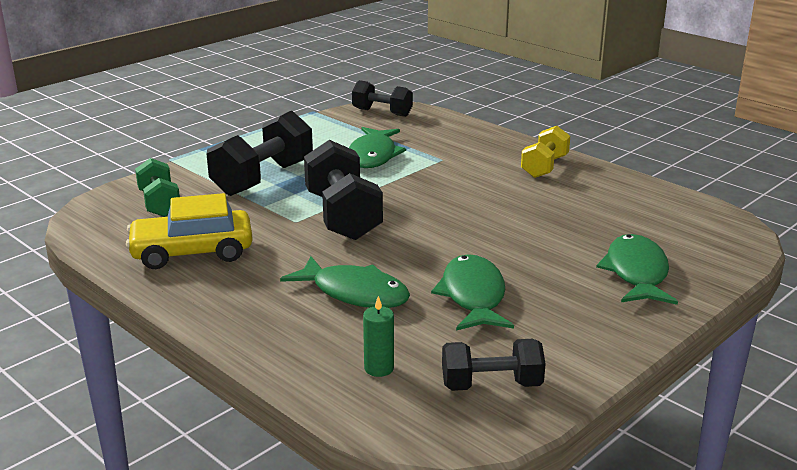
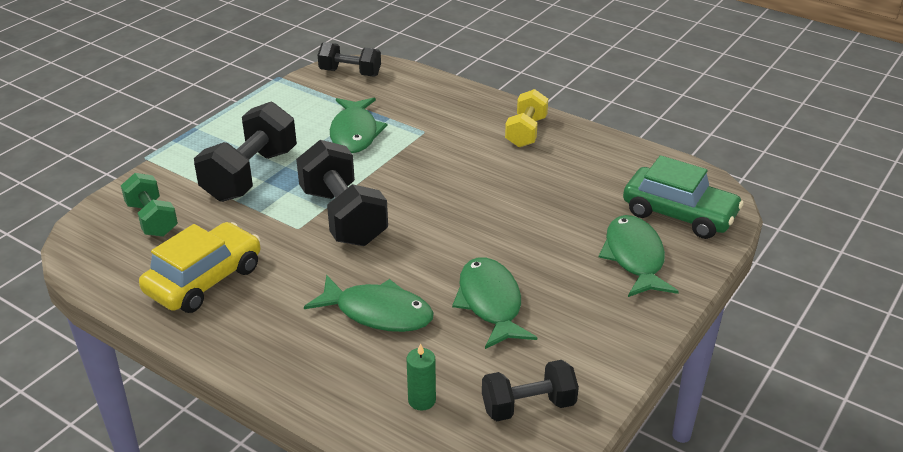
camera: 10 degrees left, 10 degrees up
yellow car [126,193,253,269] -> yellow car turned 150 degrees clockwise [139,222,260,313]
none -> green car [623,155,744,239]

